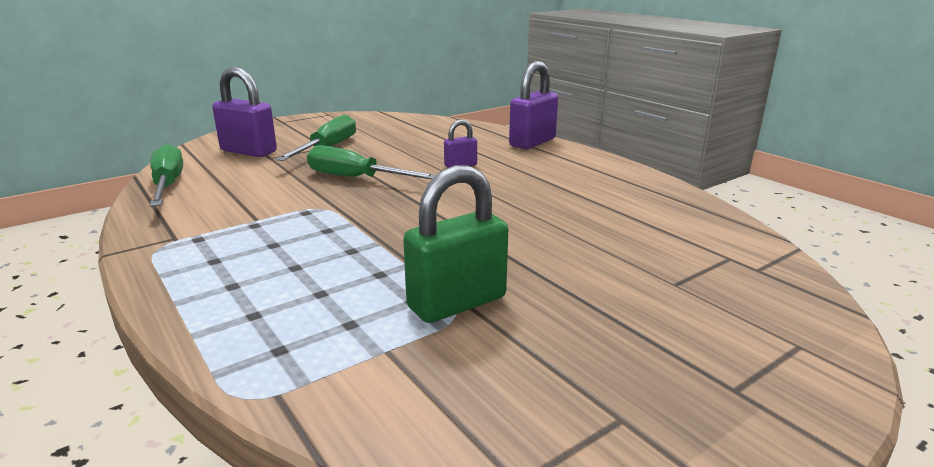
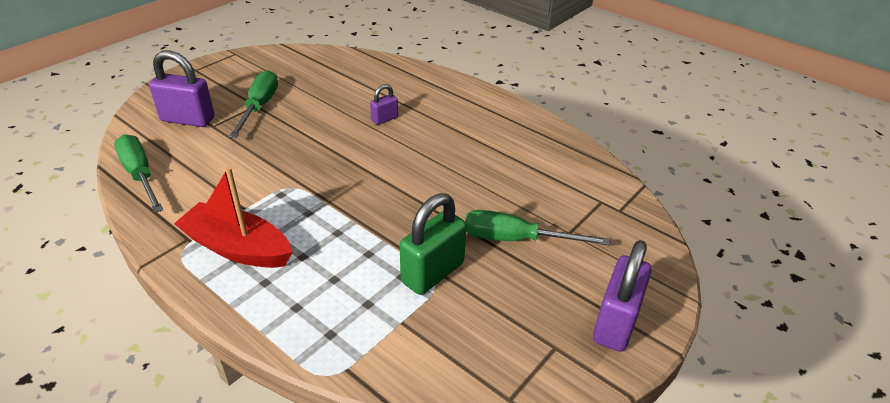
camera: 15 degrees left, 15 degrees up
green screwdriver [307,145,436,179] -> green screwdriver moved to [465,210,610,246]
purple padlock [509,61,558,149] -> purple padlock moved to [593,240,652,352]
none -> red boat [174,167,292,268]

